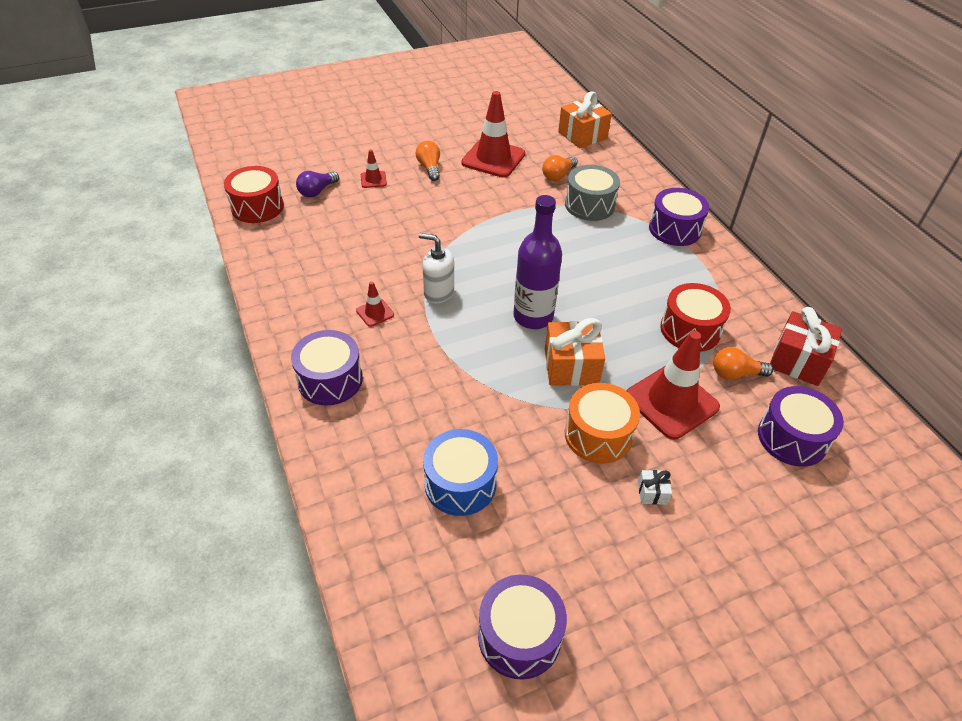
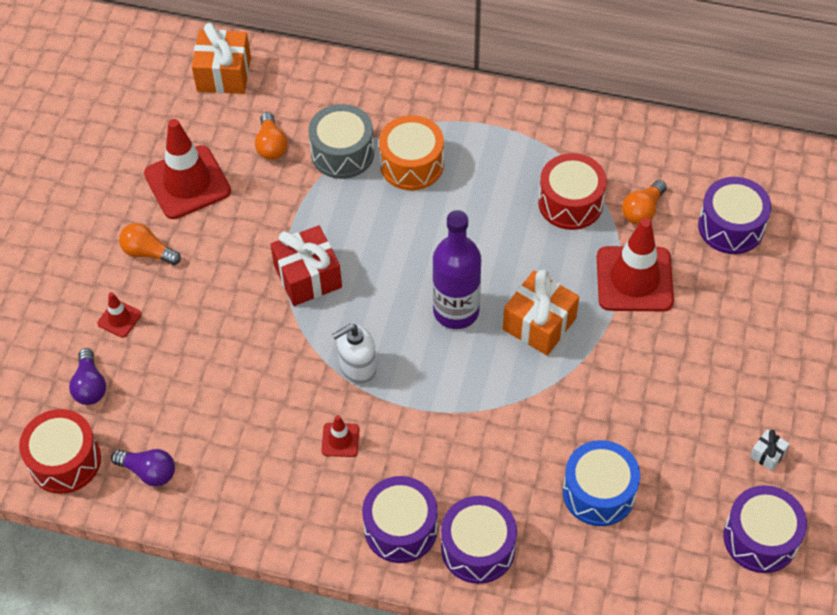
camera: 50 degrees left, 10 degrees up
orange drum [565,383,640,464] -> orange drum moved to [379,115,444,190]
white gift [638,470,672,505] -> white gift moved to [750,429,789,471]
purple drum [649,188,709,246] -> purple drum moved to [441,496,517,584]
red gift [770,307,842,386] -> red gift moved to [271,225,342,306]
none -> purple light bulb [111,449,175,486]

